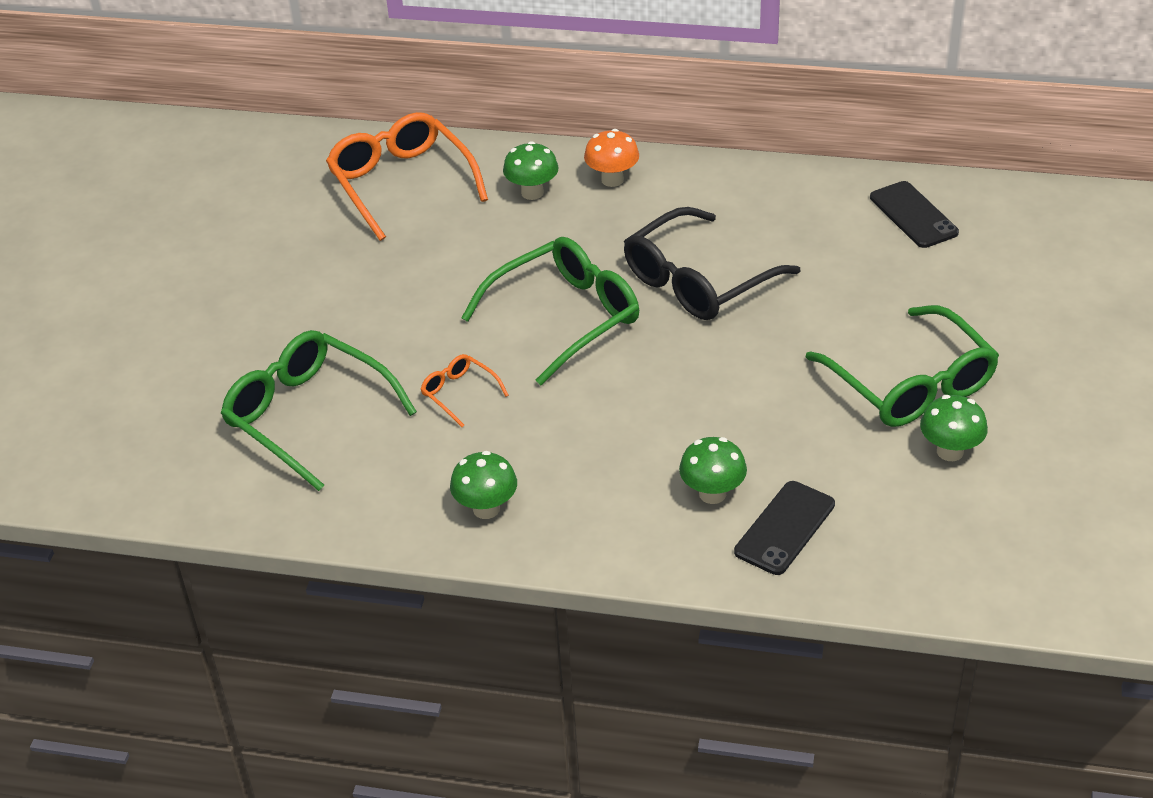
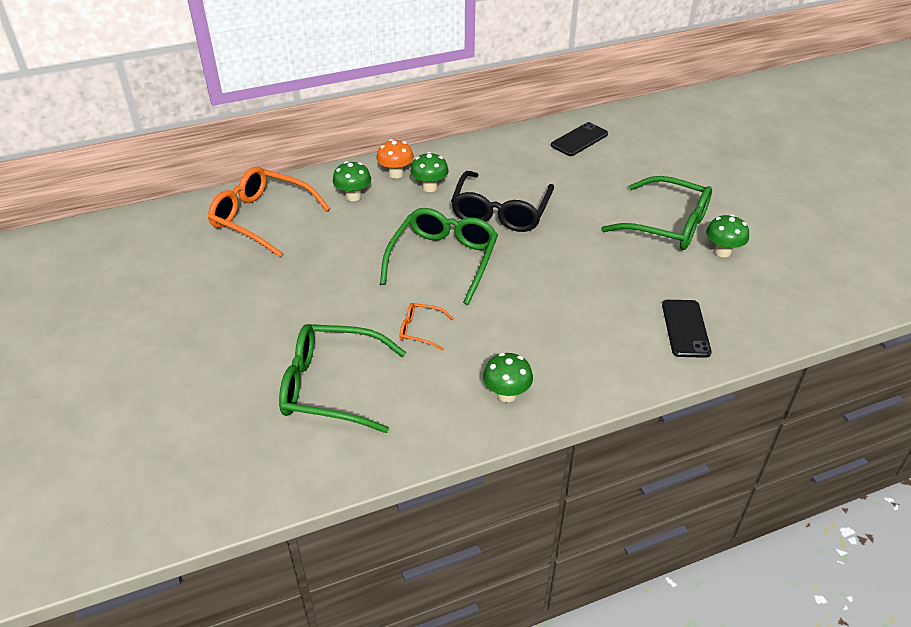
camera: 35 degrees left, 0 degrees up
green mushroom [679,437,747,504] -> green mushroom moved to [411,152,449,192]
black phone [870,181,959,248] -> black phone turned 75 degrees counterclockwise [551,122,608,156]

